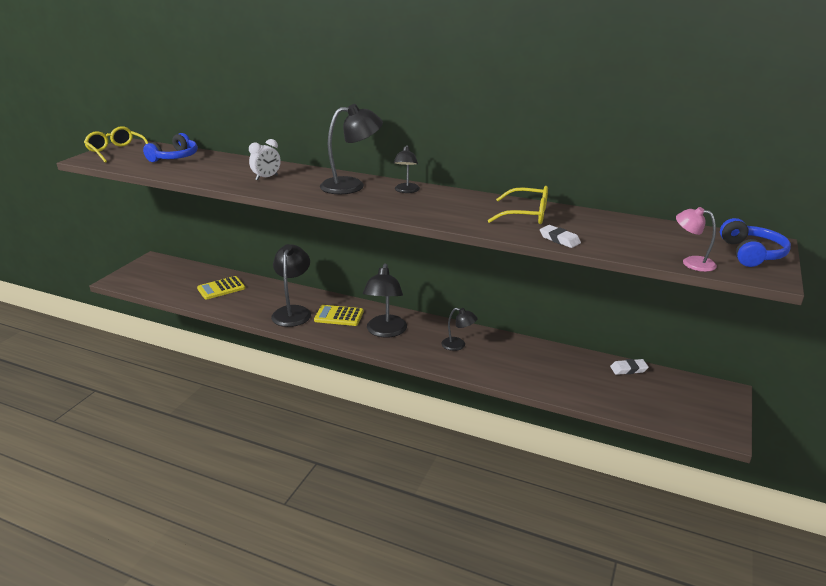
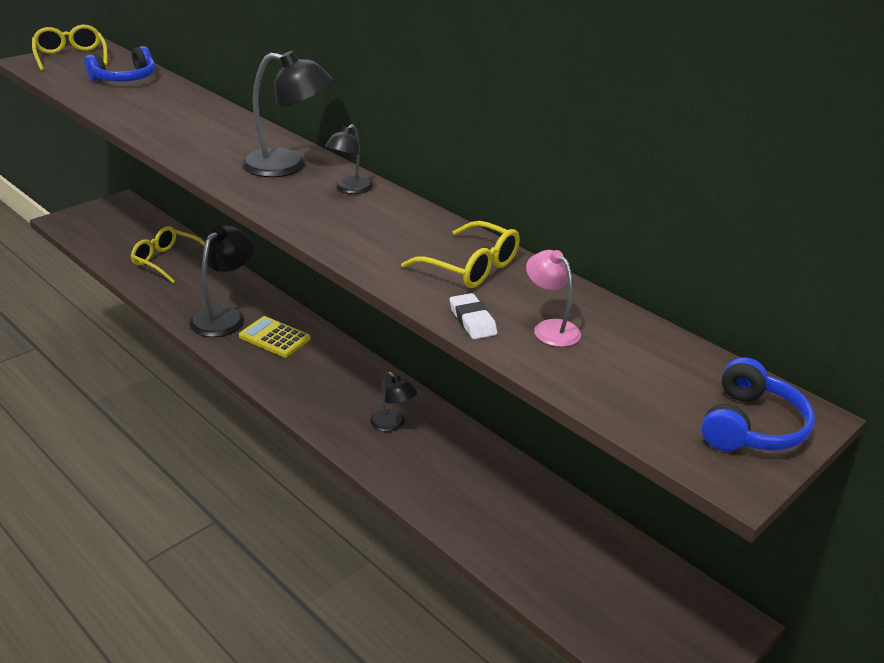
camera: 20 degrees right, 5 degrees up
yellow calculator [197,276,245,300] -> yellow glasses [130,227,205,283]
white clock [249,139,281,180] -> none
black lamp [363,263,407,338] -> none
white eraser [610,359,649,375] -> none
pink lamp [676,207,717,272] -> pink lamp moved to [526,250,581,347]

